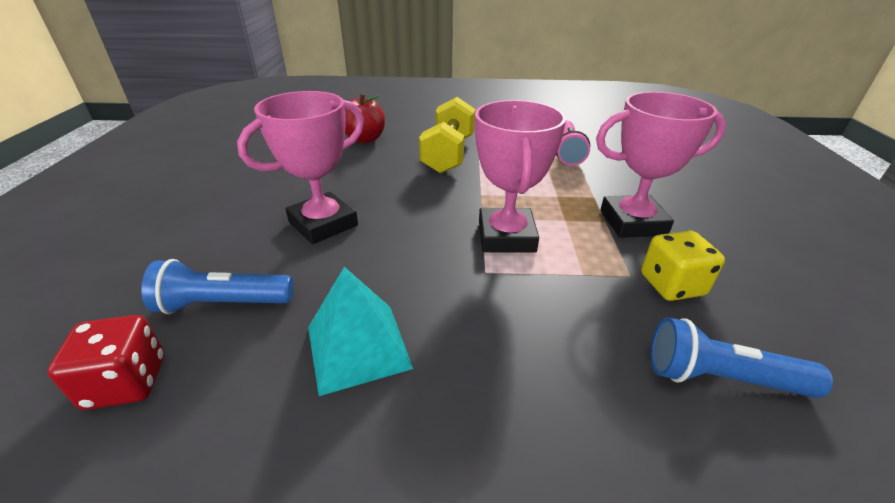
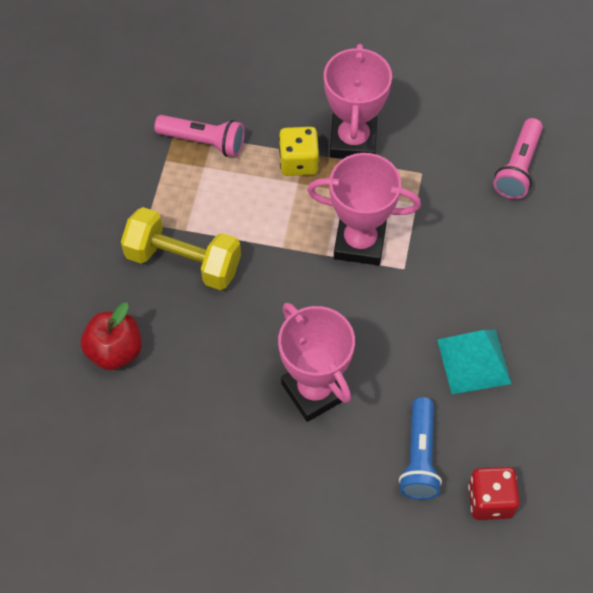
camera: 80 degrees left, 25 degrees up
yellow dice [641,231,725,301] -> yellow dice moved to [279,127,319,176]
blue flashlight [651,317,833,398] -> pink flashlight [493,118,543,199]

